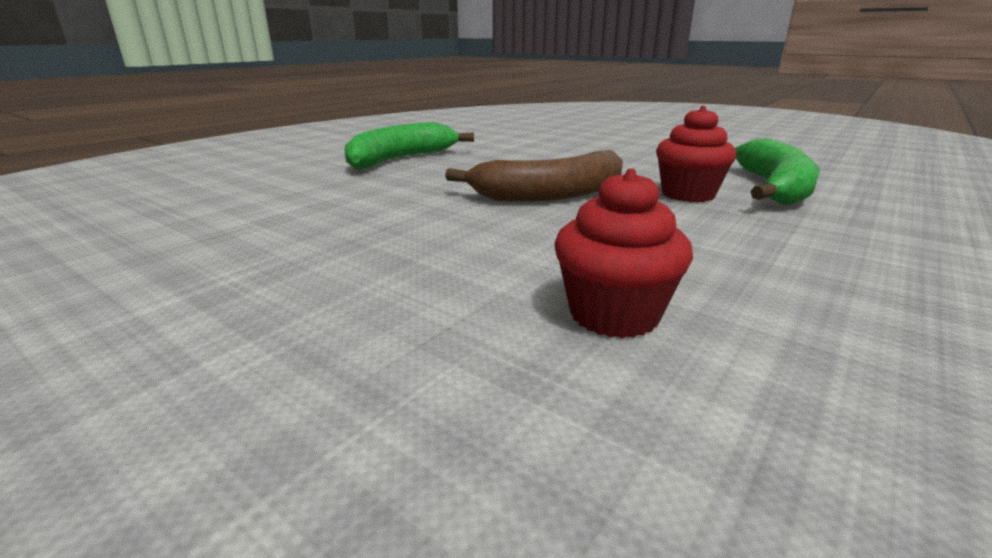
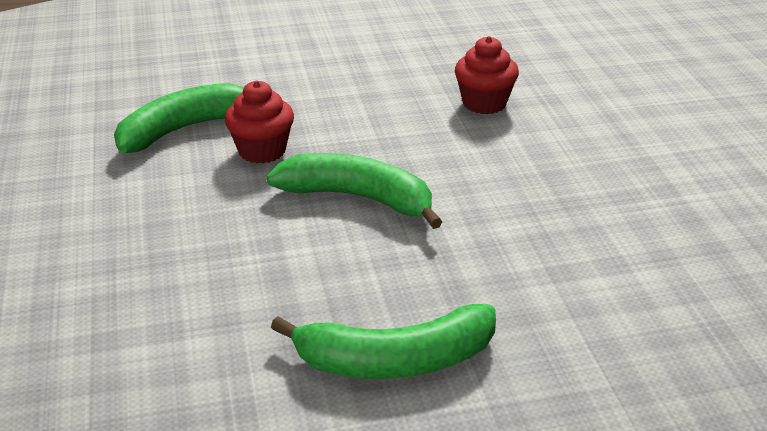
camera: 140 degrees left, 10 degrees up
brown banana [445,150,623,202] -> green banana [266,153,442,229]

